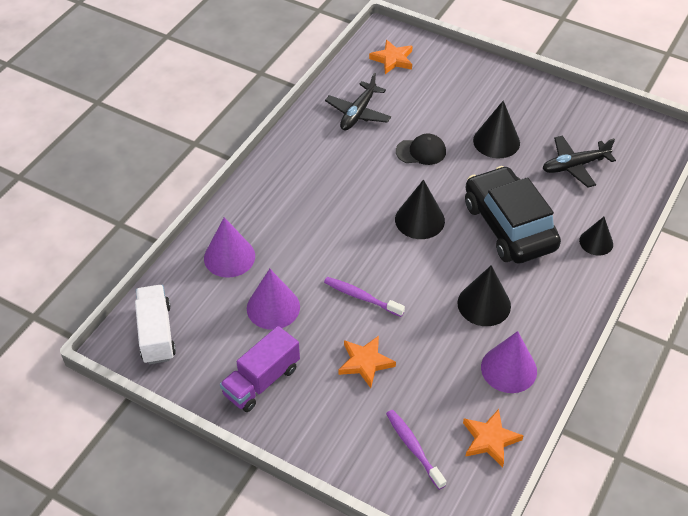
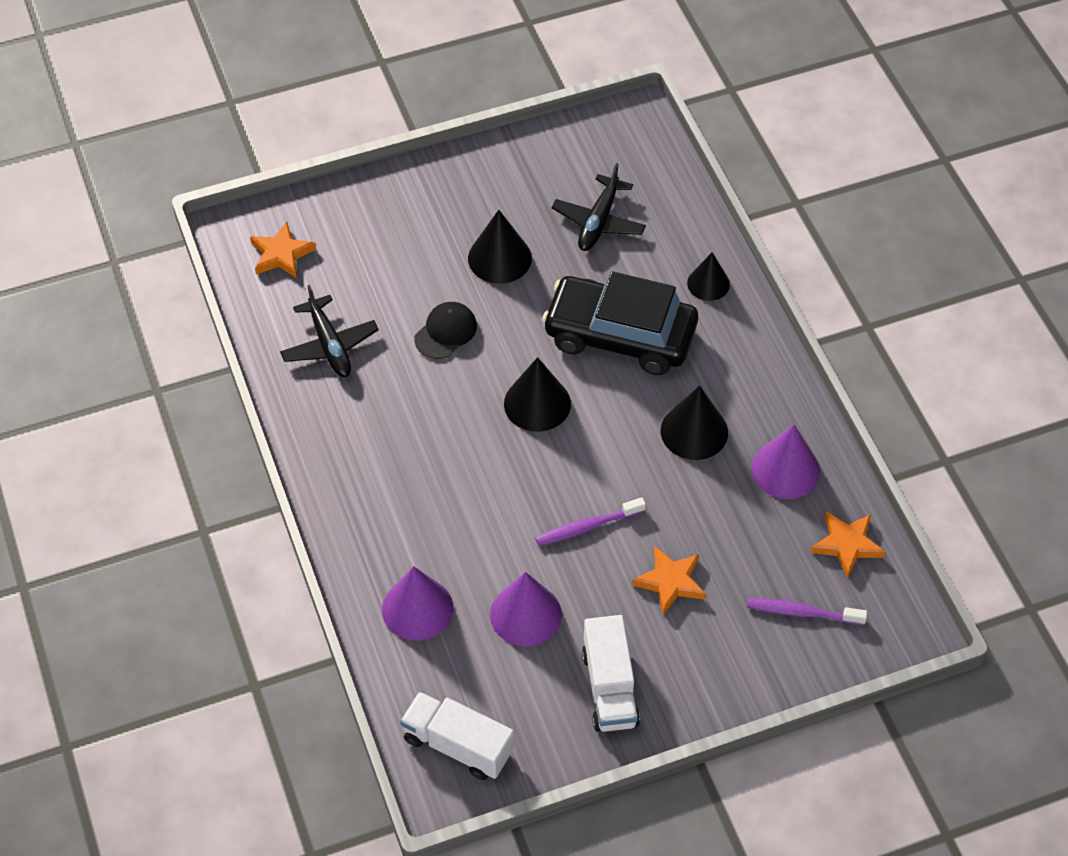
camera: 50 degrees left, 5 degrees up
purple truck [220,326,300,412] -> white truck [582,615,640,732]

